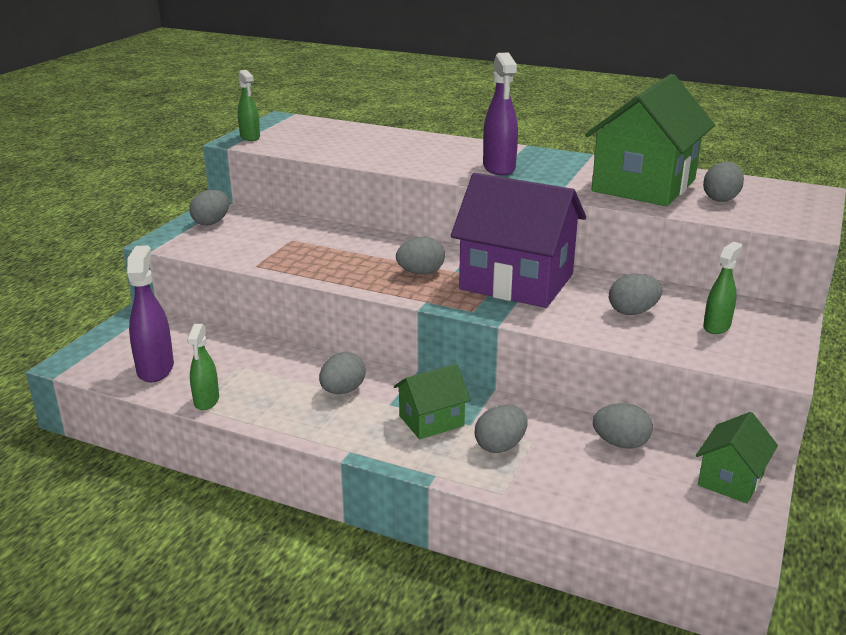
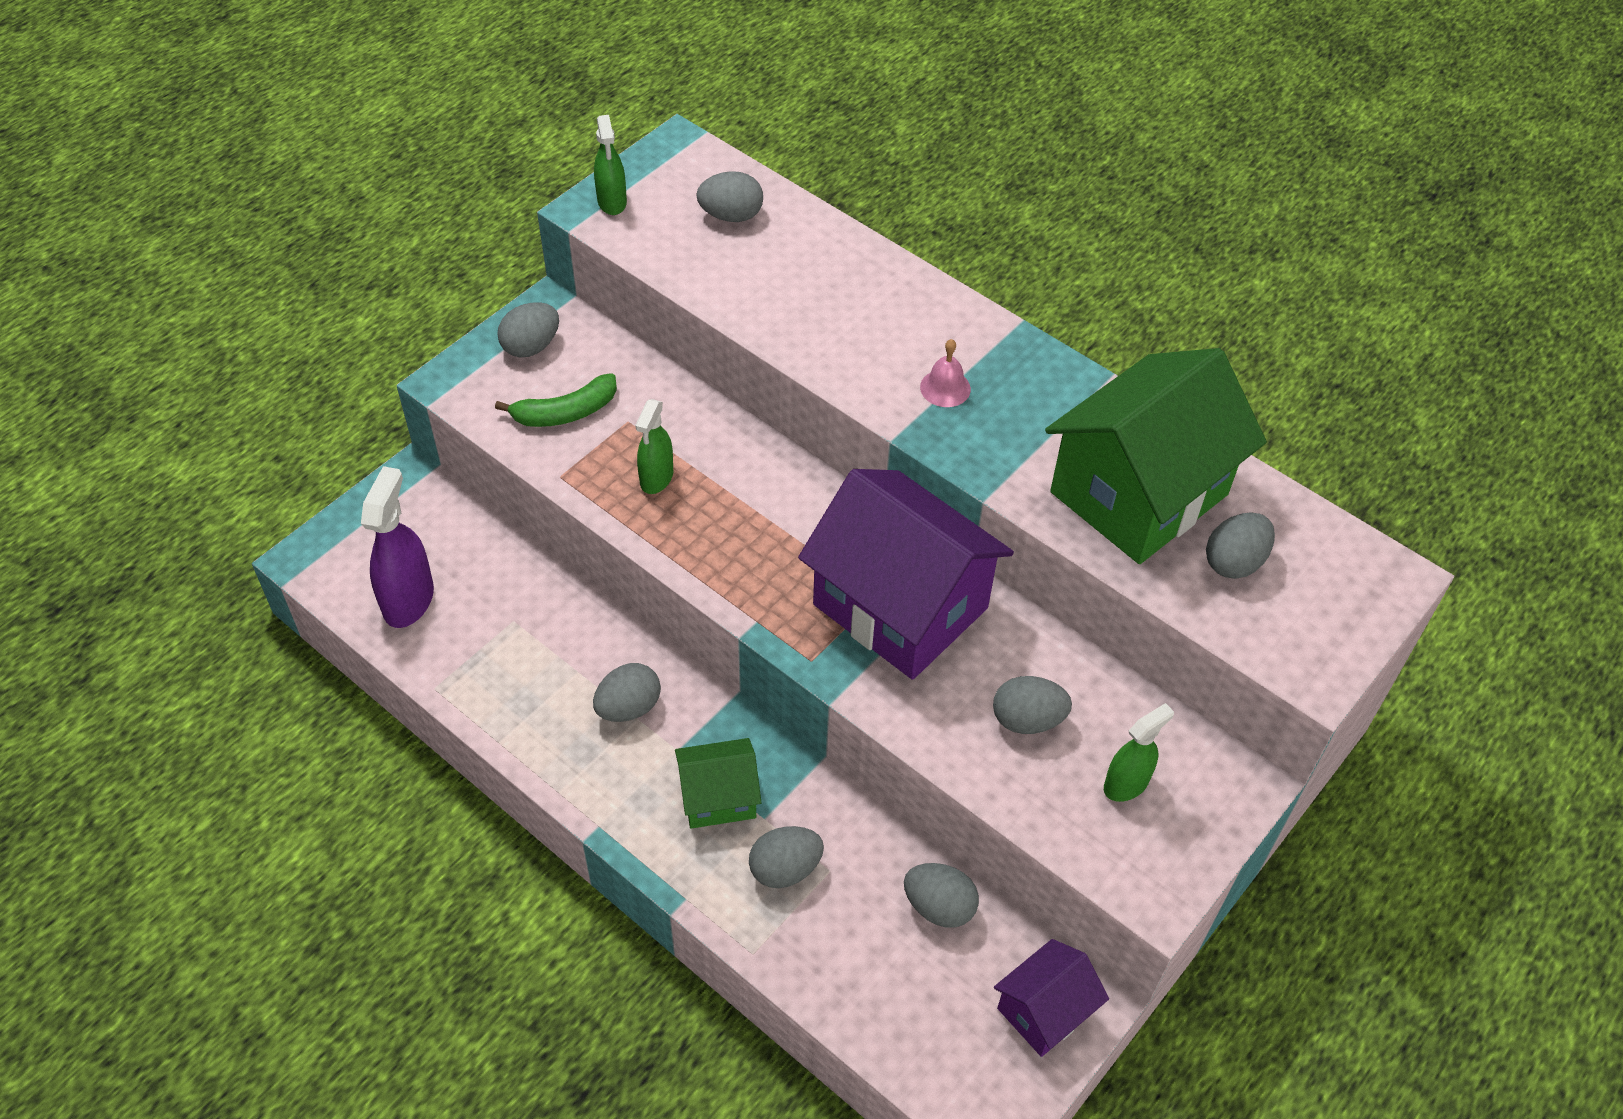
camera: 15 degrees right, 25 degrees up
green spray bottle [187,324,219,410] -> green spray bottle moved to [635,399,673,494]
grey egg [396,237,445,274] -> grey egg moved to [696,171,763,222]
purple spray bottle [483,52,518,176] -> pink bell [920,339,971,407]
green house [696,412,778,503] -> purple house [994,939,1109,1057]
none -> green banana [495,373,617,427]

